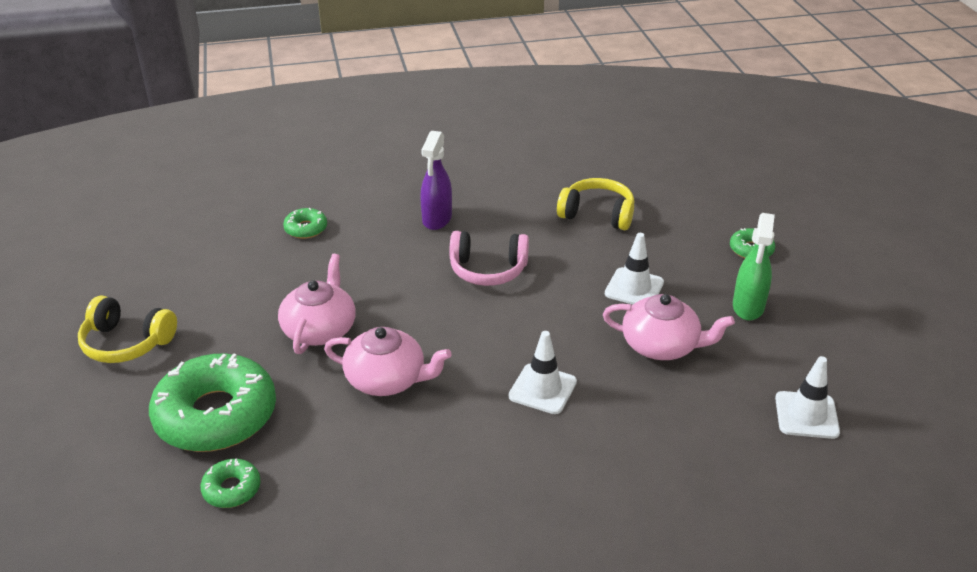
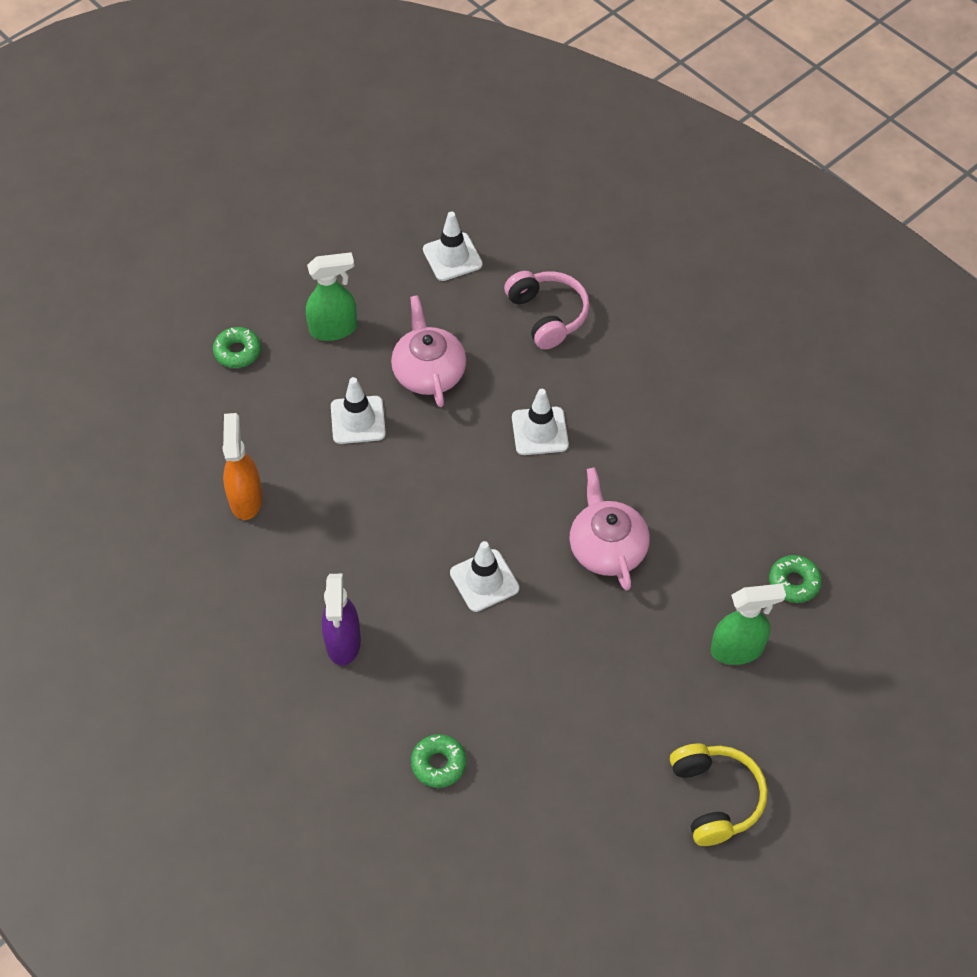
camera: 120 degrees left, 20 degrees up
green donut [149,353,276,452] -> green spray bottle [711,583,786,665]
pink teapot [278,254,356,354] -> none
purple spray bottle [420,131,452,230] -> purple spray bottle turned 105 degrees clockwise [322,574,361,666]
pink headphones [449,231,529,286] -> pink headphones moved to [504,271,590,349]
yellow headphones [557,178,634,230] -> orange spray bottle [223,413,263,520]
none -> white traffic cone [450,541,519,612]

